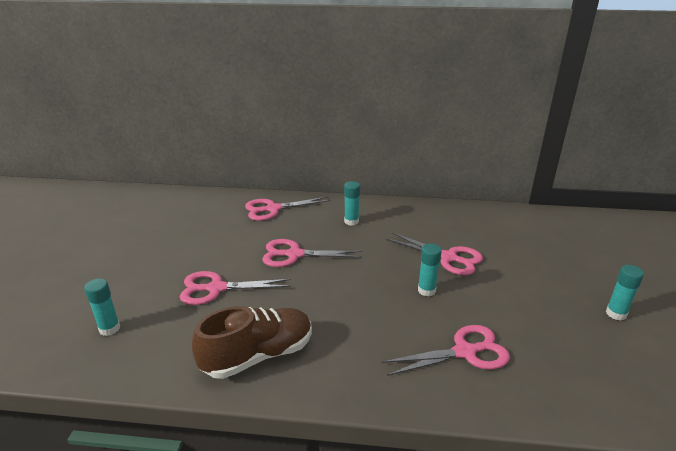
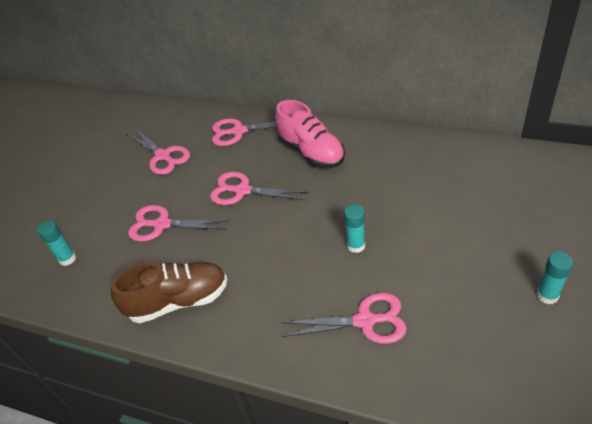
camera: 20 degrees right, 15 degrees up
turquoise glue stick [344,181,360,226] -> pink shoe [275,100,345,168]
pink scissors [386,232,483,275] -> pink scissors moved to [126,129,190,175]

